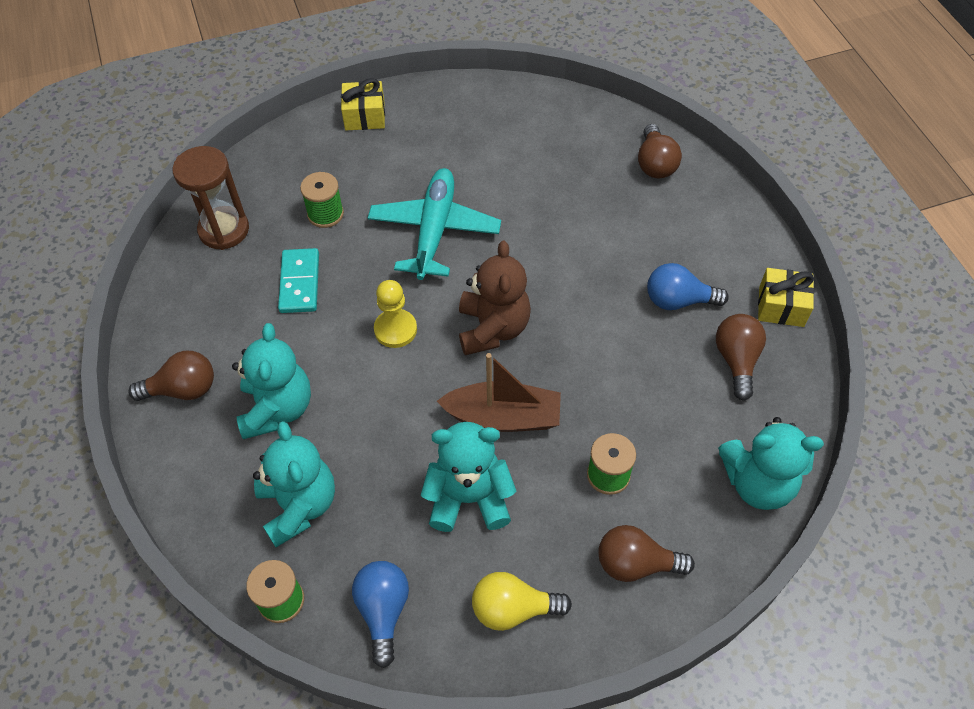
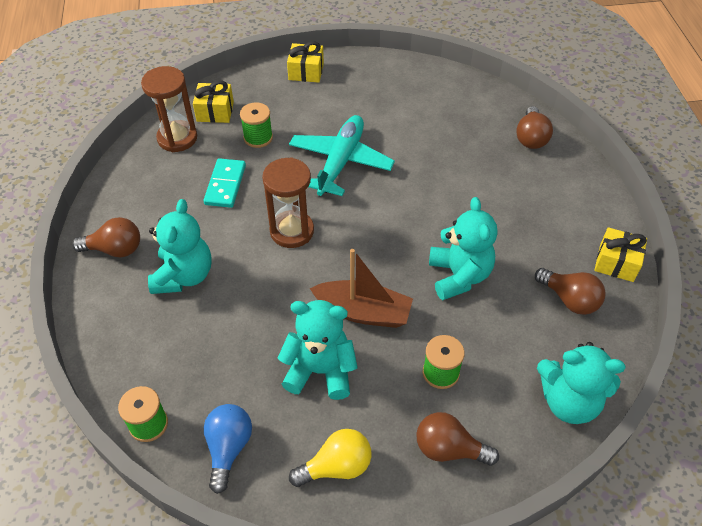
camera: 10 degrees right, 5 degrees down
turquoise teddy bear [253,421,335,547] -> turquoise teddy bear moved to [429,197,497,300]
yellow pawn [374,280,417,348] -> brown hourglass [262,157,314,248]
brown teddy bear [459,241,531,355] -> none
yellow light bulb [472,572,572,631] -> yellow light bulb turned 150 degrees clockwise [289,429,372,487]
blue light bulb [647,263,729,310] -> none
brown light bulb [716,314,766,401] -> brown light bulb turned 120 degrees clockwise [535,268,606,315]
none -> yellow gift [193,81,234,123]

